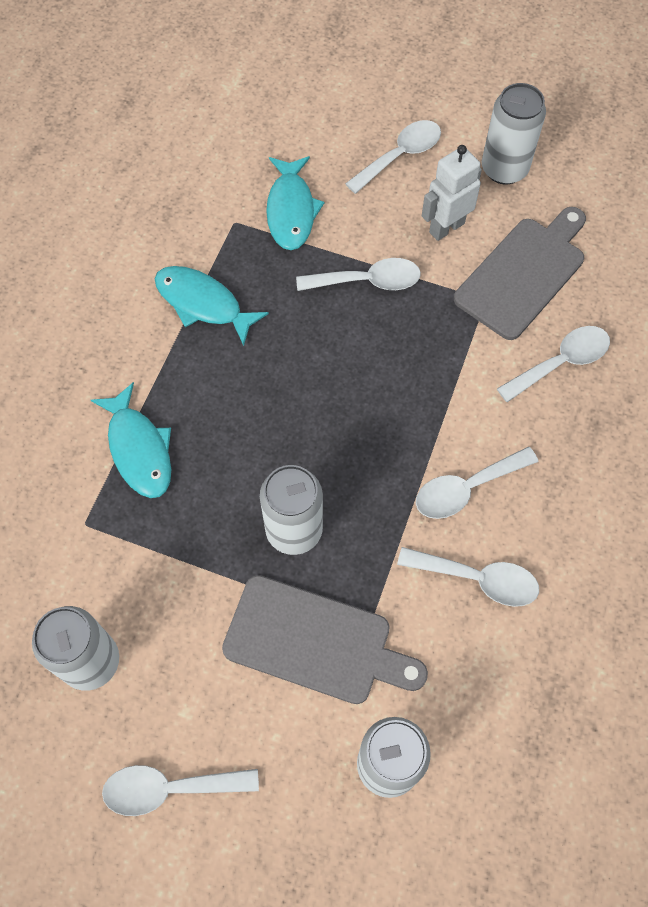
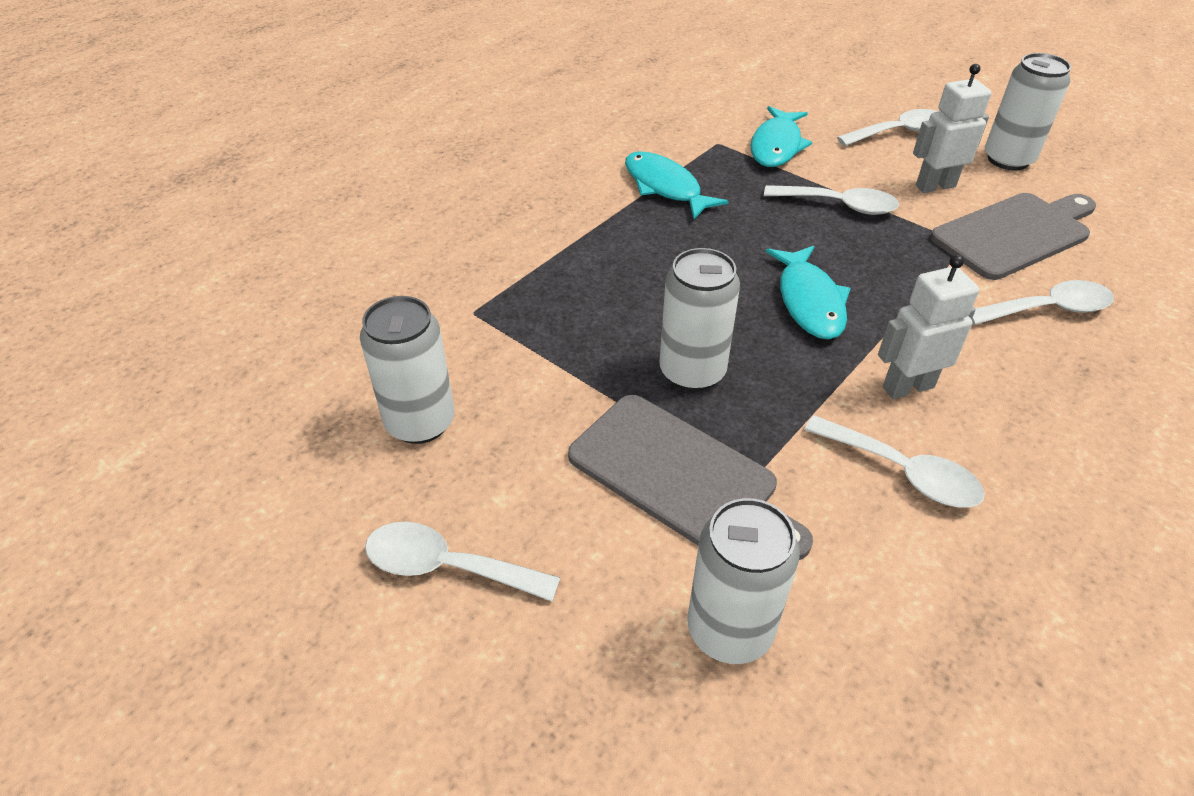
camera: 20 degrees right, 20 degrees down
turquoise fish [91,382,171,498] -> turquoise fish moved to [766,246,851,339]
white spoon [416,447,538,519] -> white robot [878,255,979,399]

